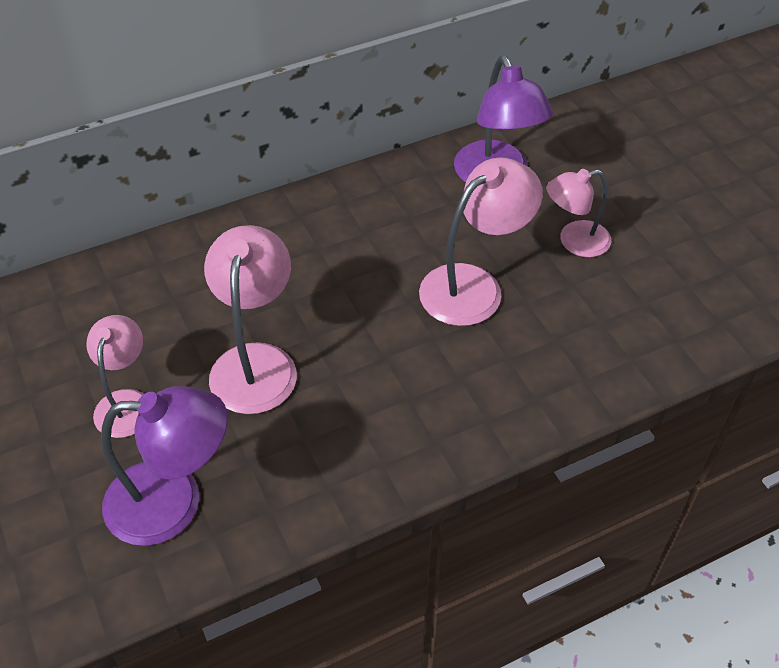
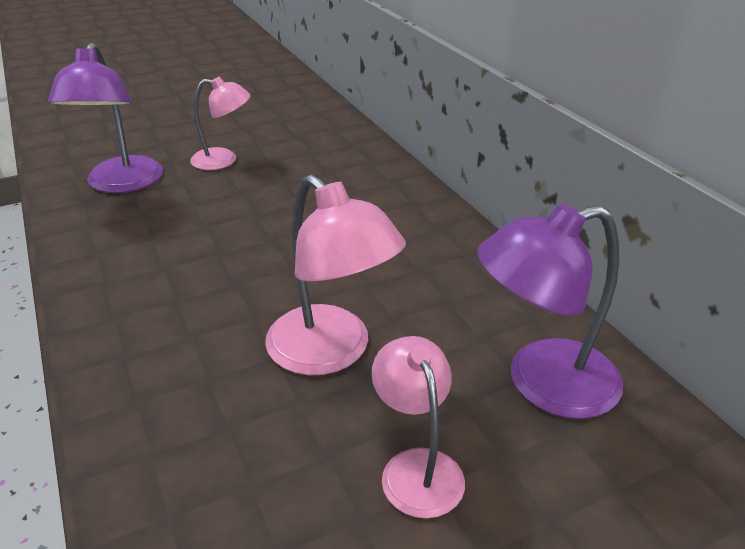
camera: 90 degrees right, 15 degrees down
pink lamp [204,225,297,414] -> none

